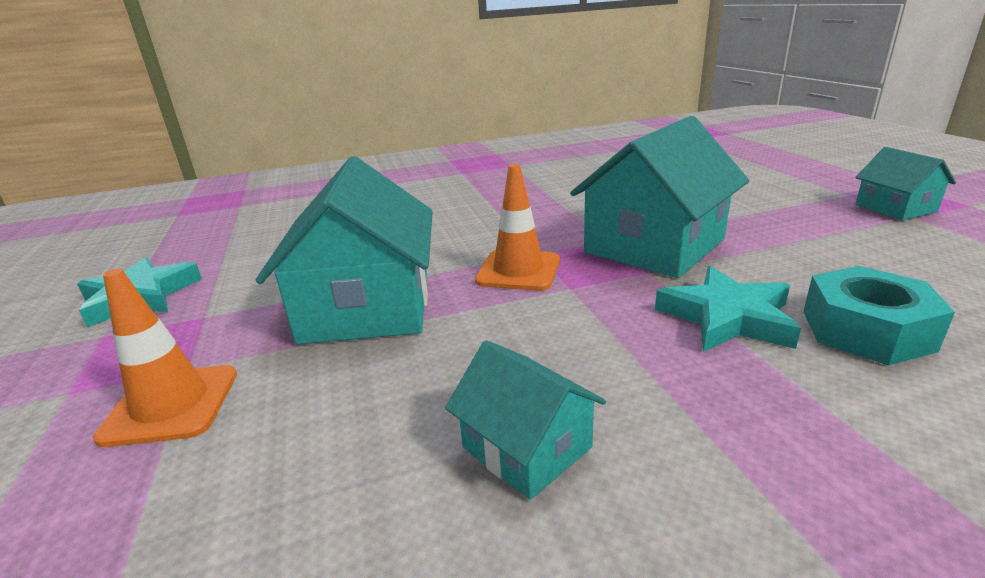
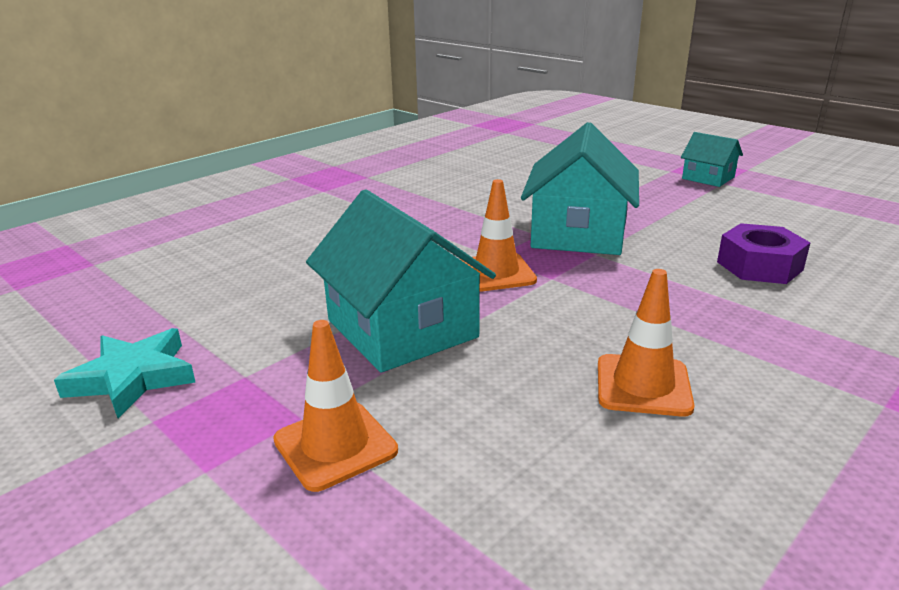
camera: 30 degrees left, 0 degrees up
turquoise house [445,340,606,500] -> orange traffic cone [598,269,695,417]
turquoise star [655,266,801,352] -> none
turquoise nut [803,266,955,365] -> purple nut [717,223,811,284]

